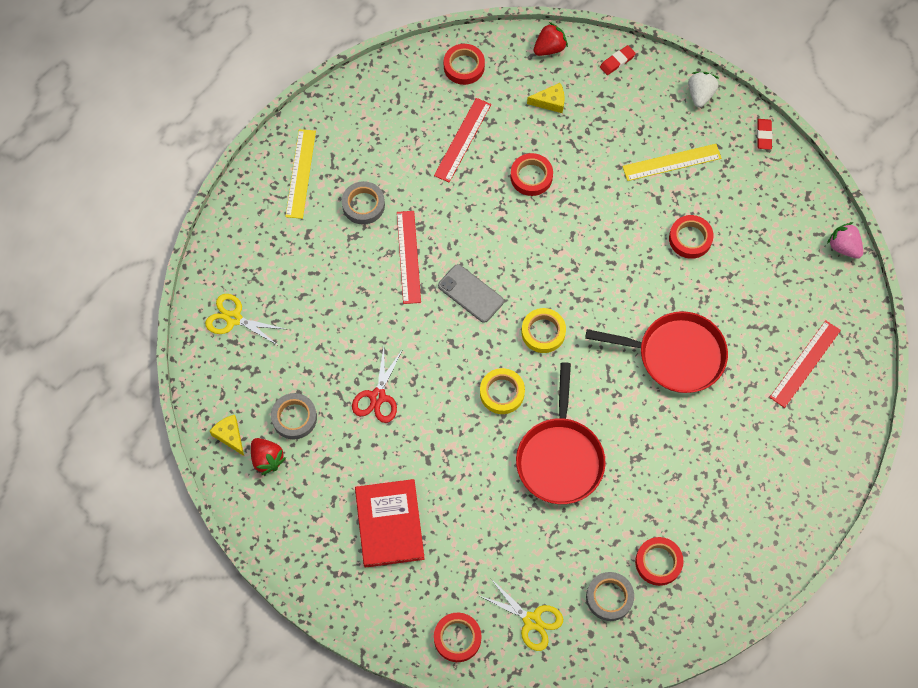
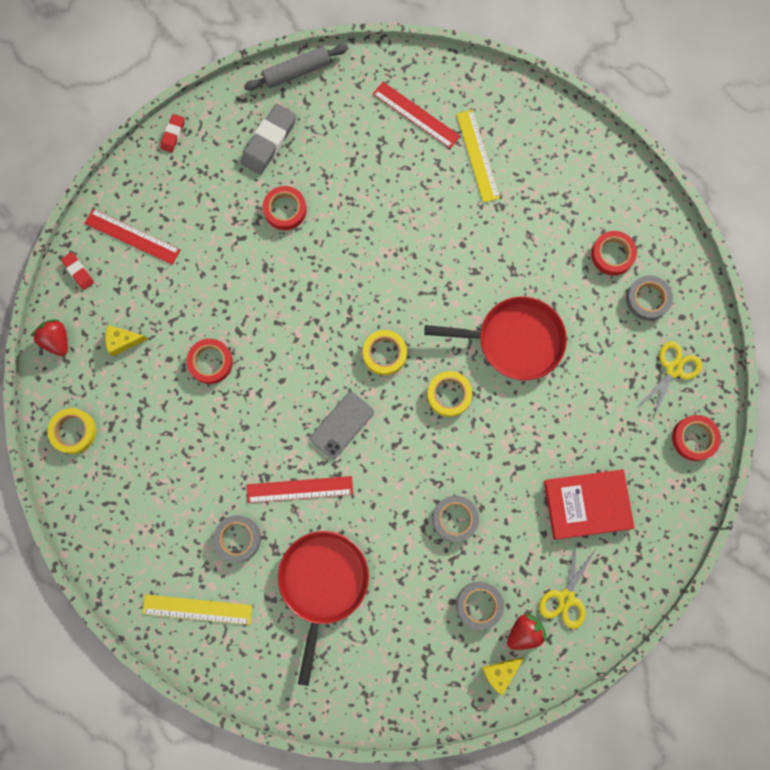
camera: 90 degrees left, 10 degrees up
yellow scissors [205,294,285,346] -> yellow scissors moved to [539,540,596,629]
red scissors [352,347,403,423] -> grey tape [432,496,479,542]
red ruler [434,98,491,182] -> red ruler moved to [84,209,181,265]
red tape [444,44,485,85] -> yellow tape [48,408,96,454]
yellow cheese [527,83,564,113] -> yellow cheese turned 90 degrees counterclockwise [105,325,148,356]
red pan [585,311,728,393] -> red pan moved to [278,531,369,686]
yellow ruler [622,144,721,181] -> yellow ruler moved to [456,110,500,203]
white strawberry [688,72,719,107] -> none
red eraser [757,119,772,150] -> red eraser turned 75 degrees counterclockwise [160,114,185,153]
pink strawberry [827,222,863,259] -> grey rolling pin [244,44,348,91]
none -> grey eraser [241,104,296,175]

